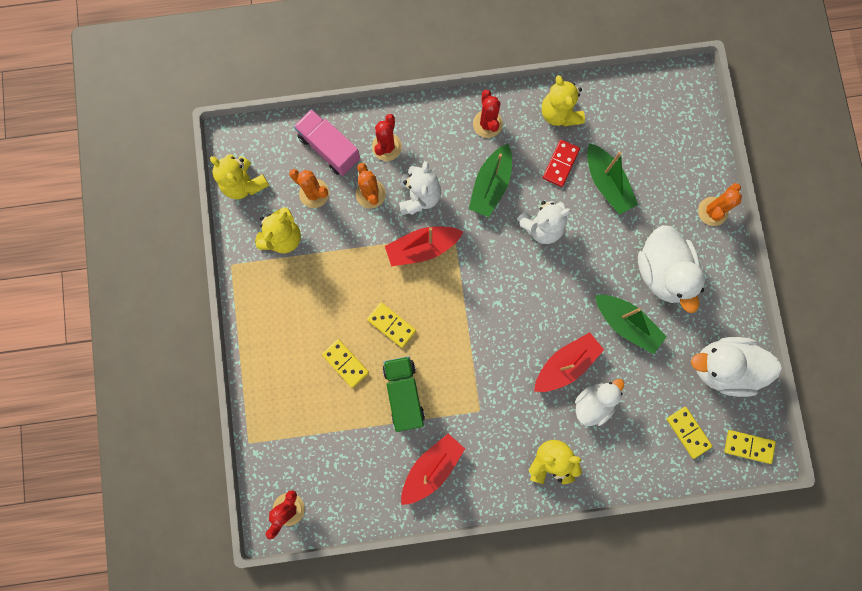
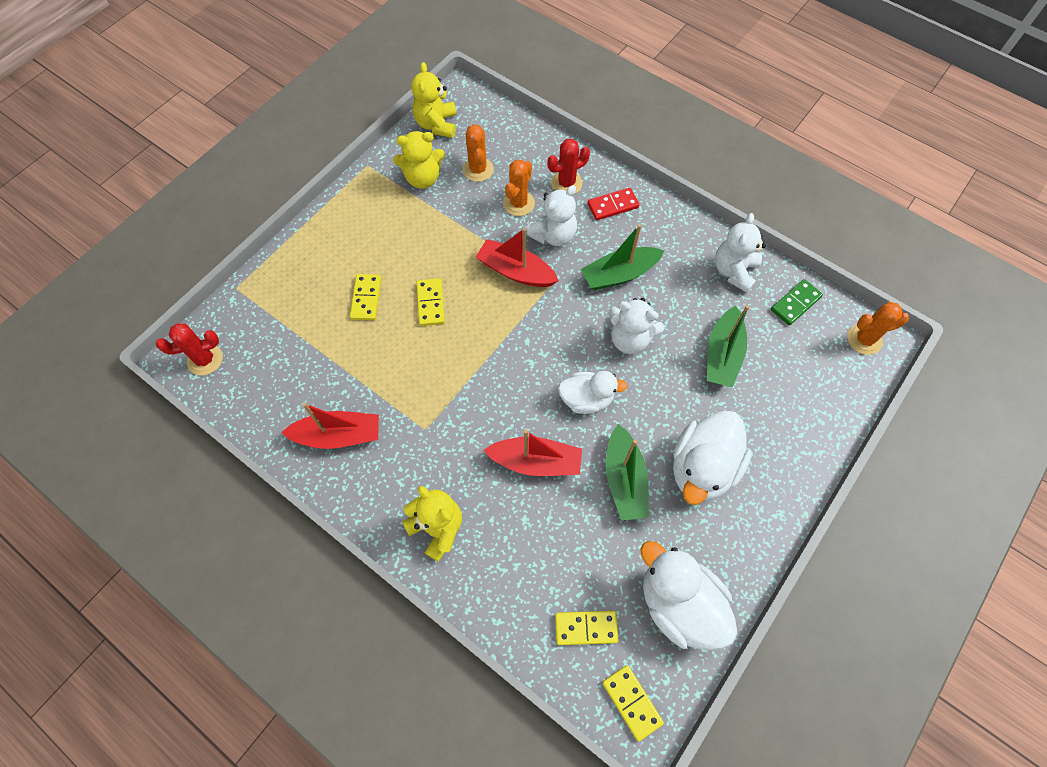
camera: 45 degrees right, 15 degrees down
pink truck [294,109,360,176] -> none
green truck [383,356,425,432] -> none
red cactus [473,90,503,138] -> none
yellow teddy bear [542,75,585,127] -> white teddy bear [715,213,766,293]
red domino [543,140,580,187] -> red domino moved to [587,188,639,220]
white duck [575,379,624,426] -> white duck moved to [558,371,628,414]
yellow domino [667,407,712,459] -> yellow domino turned 75 degrees clockwise [555,611,618,645]
orange cactus [698,183,742,226] -> orange cactus moved to [847,302,909,355]
none -> green domino [771,279,823,325]

